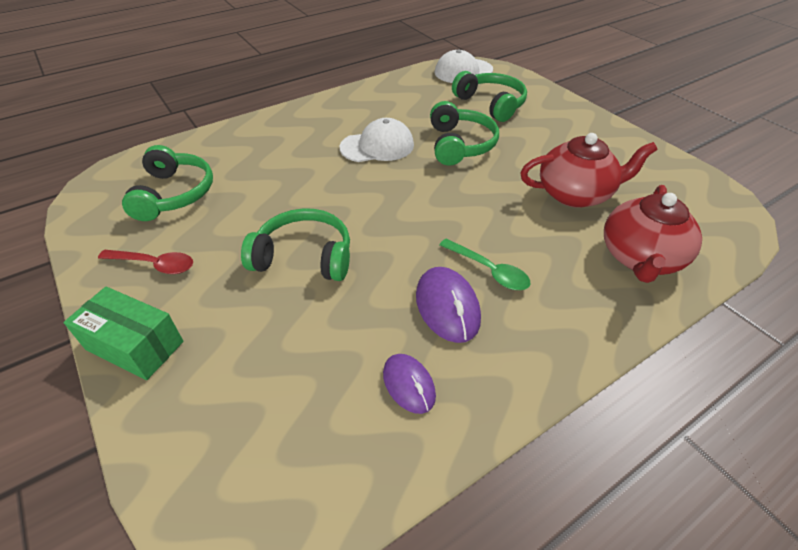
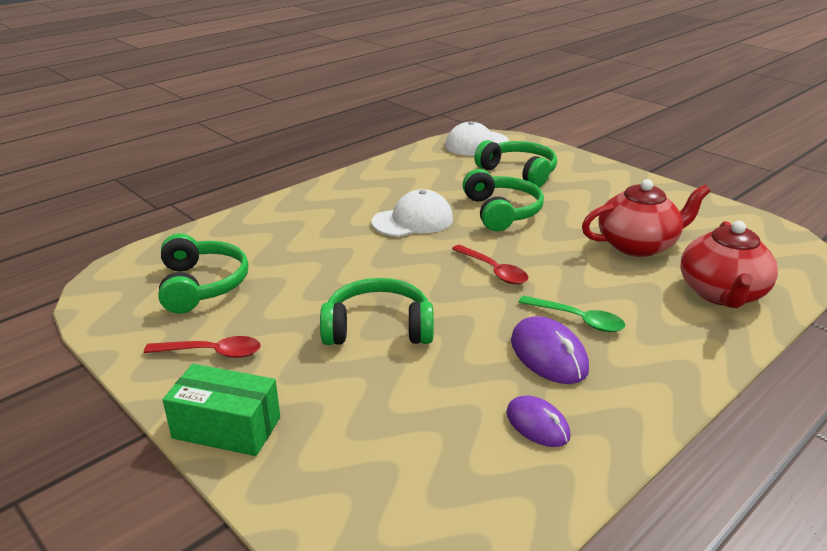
camera: 10 degrees left, 15 degrees down
none -> red spoon [452,245,529,284]

